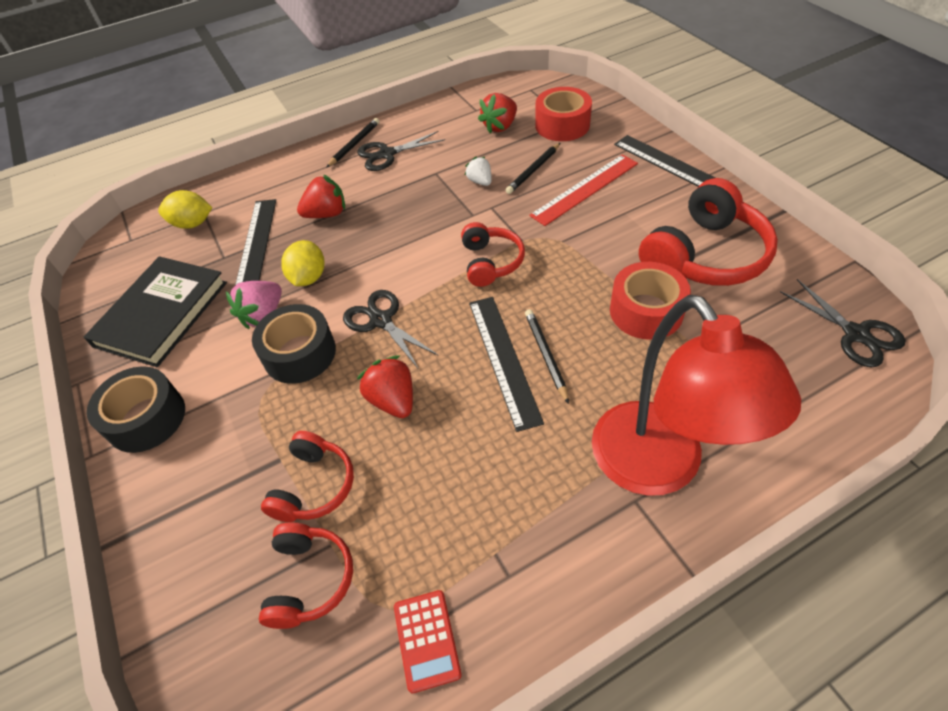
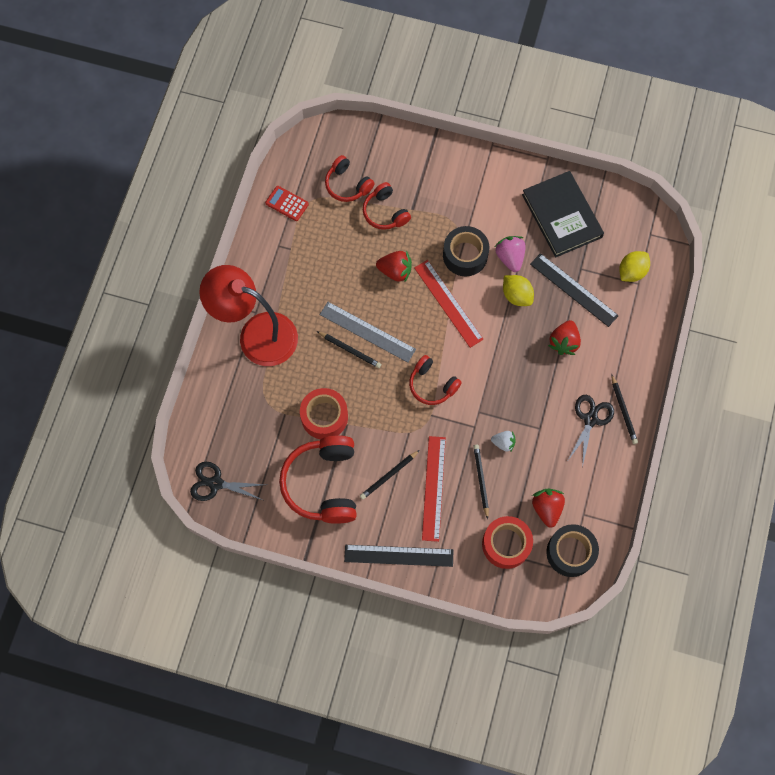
camera: 130 degrees right, 20 degrees up
black tape [87,367,185,453] -> black tape moved to [546,524,599,577]
black scissors [343,290,439,369] -> red ruler [414,260,484,348]
black ruler [469,297,544,432] -> grey ruler [320,302,416,363]
none -> black pencil [360,450,420,500]

